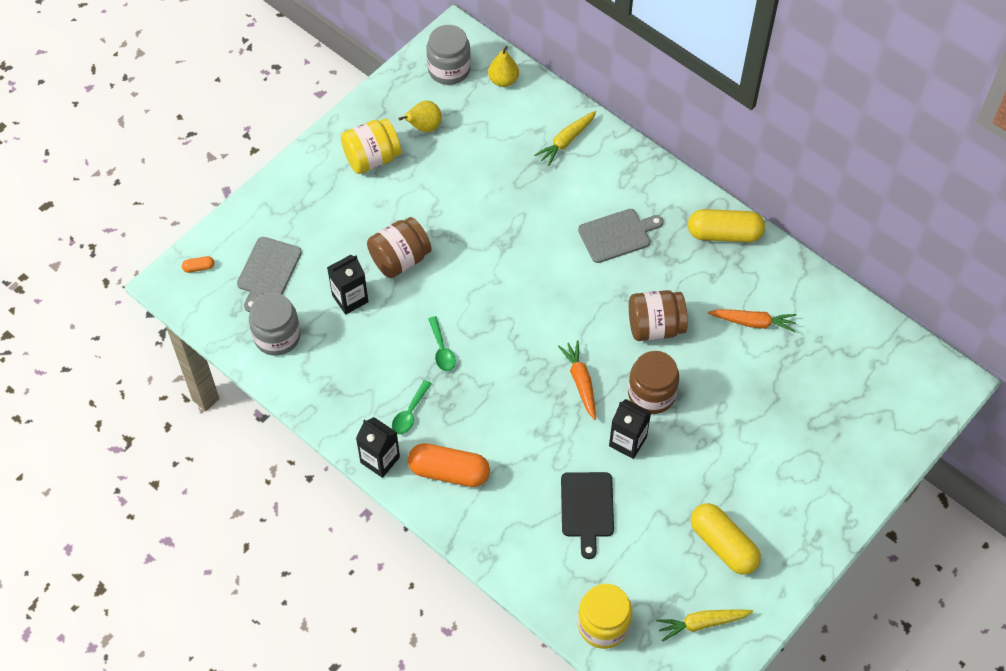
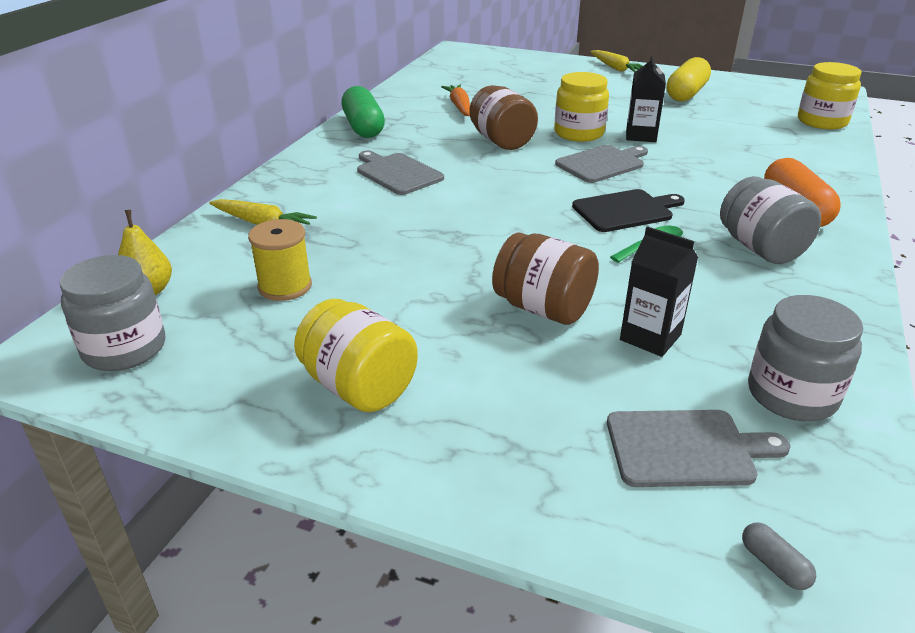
camera: 110 degrees left, 25 degrees down
orange capsule [182,256,214,273] -> grey capsule [742,522,816,590]
black carton [356,417,400,478] -> none
green spoon [392,380,432,435] -> grey jar [720,176,821,264]
yellow pear [398,101,442,132] -> none
orange carrot [558,340,596,420] -> grey cutting board [555,145,648,183]
black cutting board [561,472,614,559] -> black cutting board moved to [572,189,685,232]
brown jar [628,351,679,414] -> yellow jar [554,72,609,142]
yellow carrot [656,610,753,642] -> yellow carrot moved to [590,50,643,72]
yellow capsule [688,209,765,242] -> green capsule [341,86,385,138]
none -> yellow spool [248,219,312,301]

